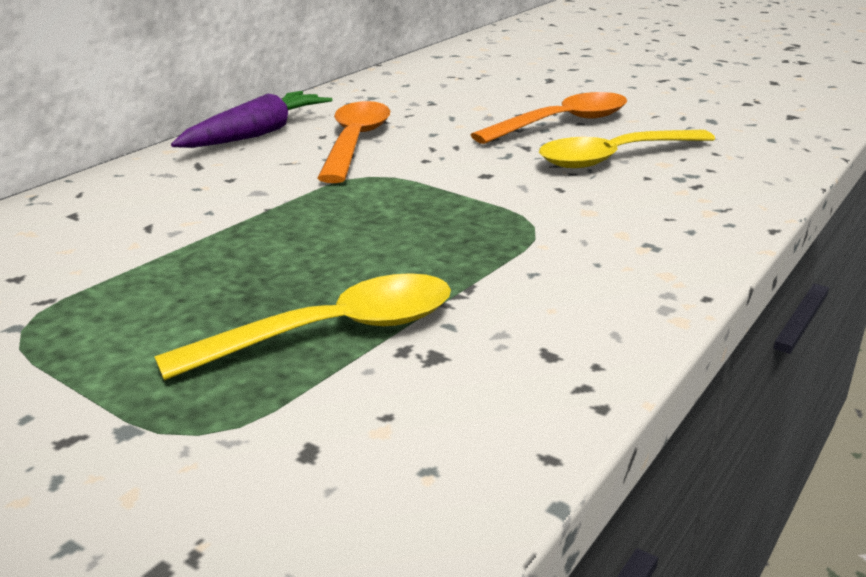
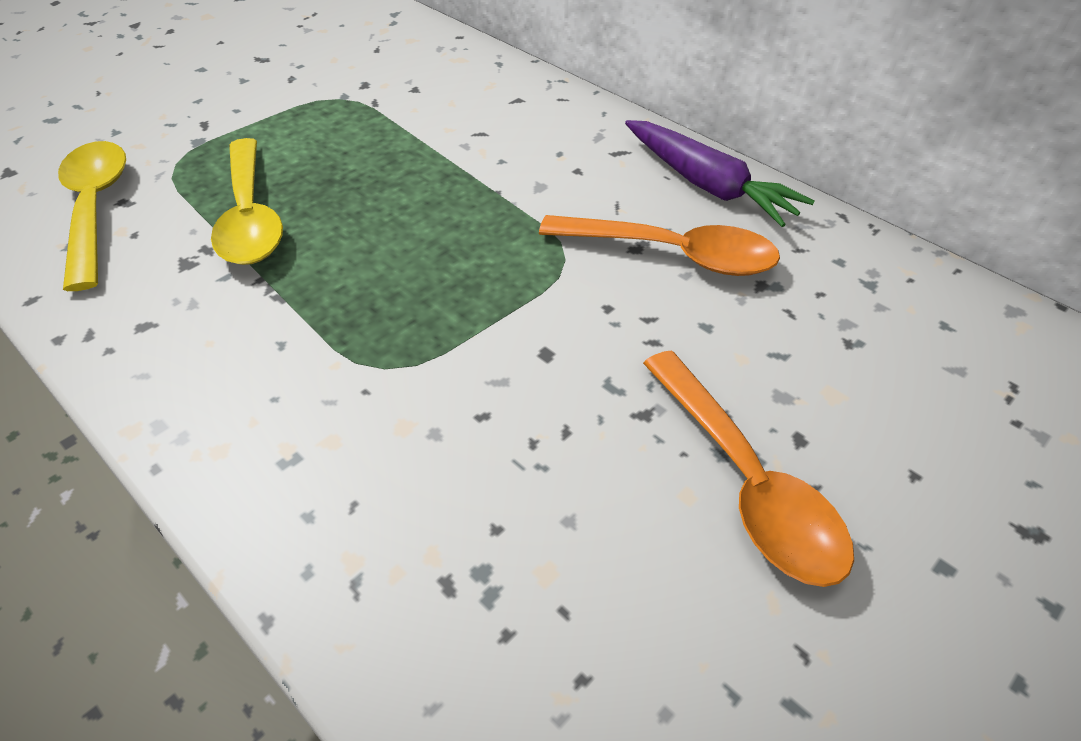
camera: 100 degrees right, 20 degrees up
yellow spoon [539,130,715,168] -> yellow spoon moved to [58,141,126,291]

